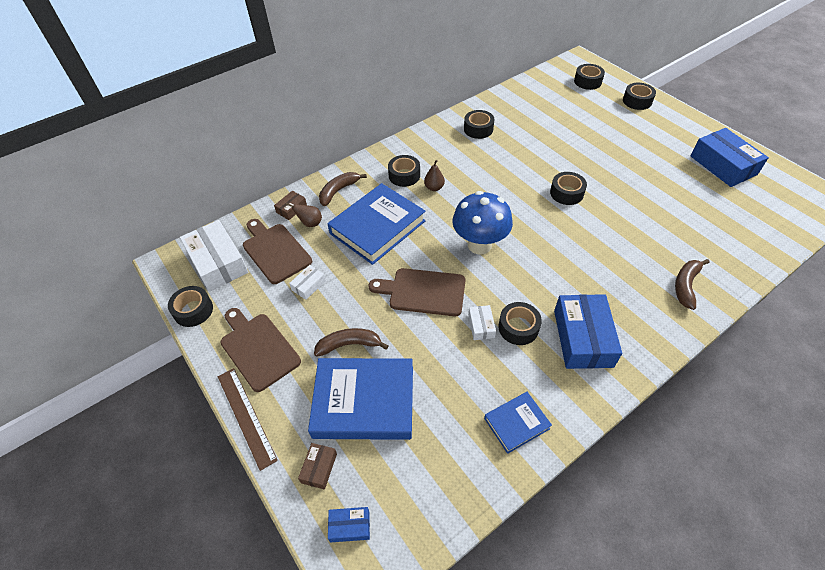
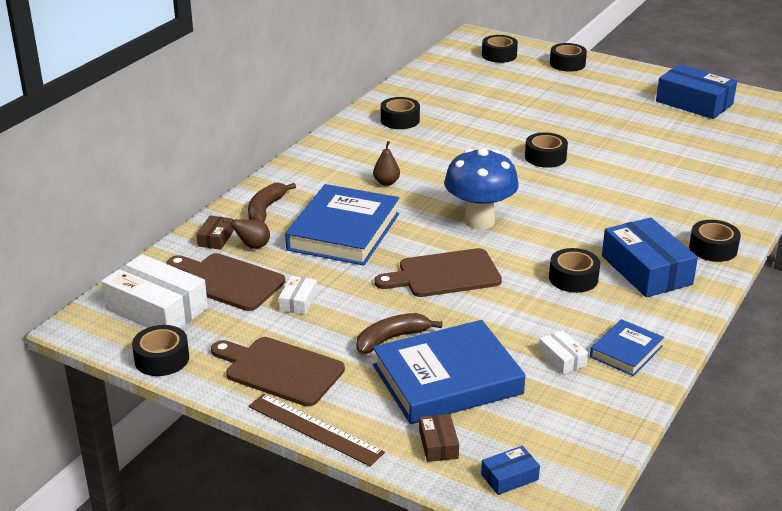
camera: 25 degrees left, 20 degrees down
black tape [388,155,420,187] -> black tape moved to [689,220,741,262]
white box [468,305,496,340] -> white box moved to [539,330,588,375]
brown banana [675,259,710,310] -> none

